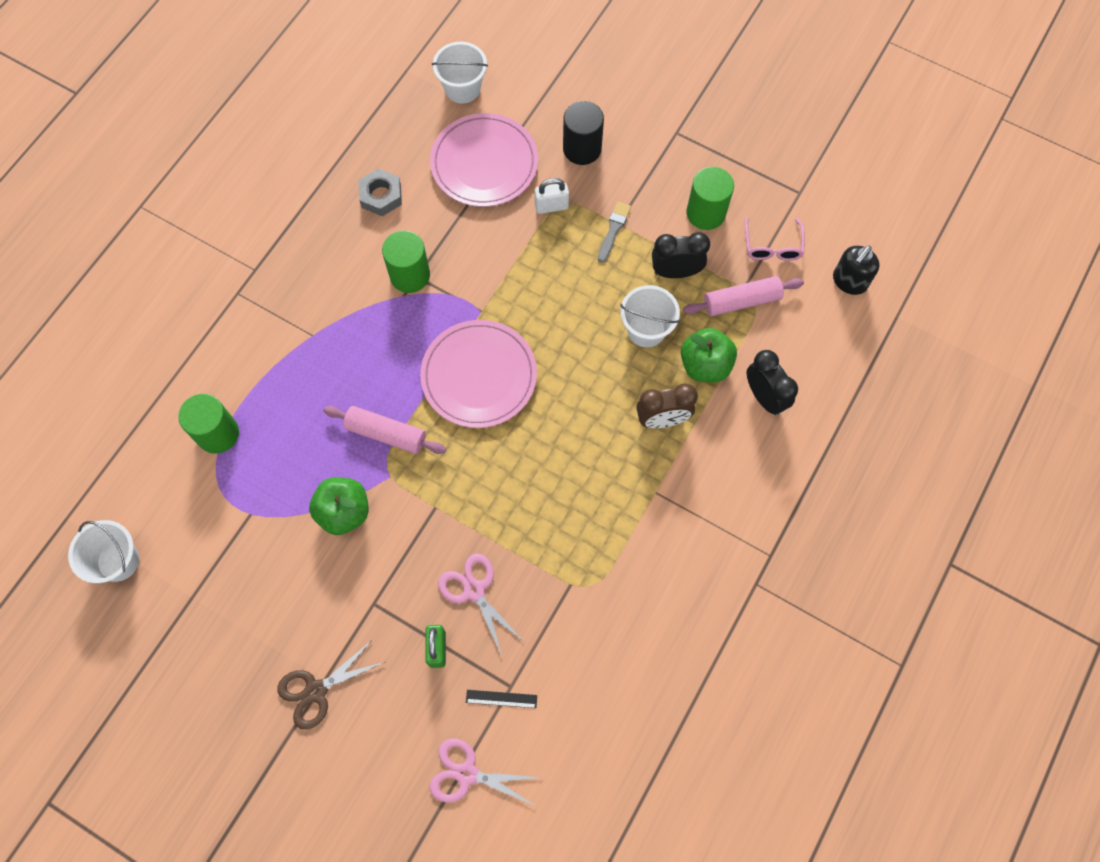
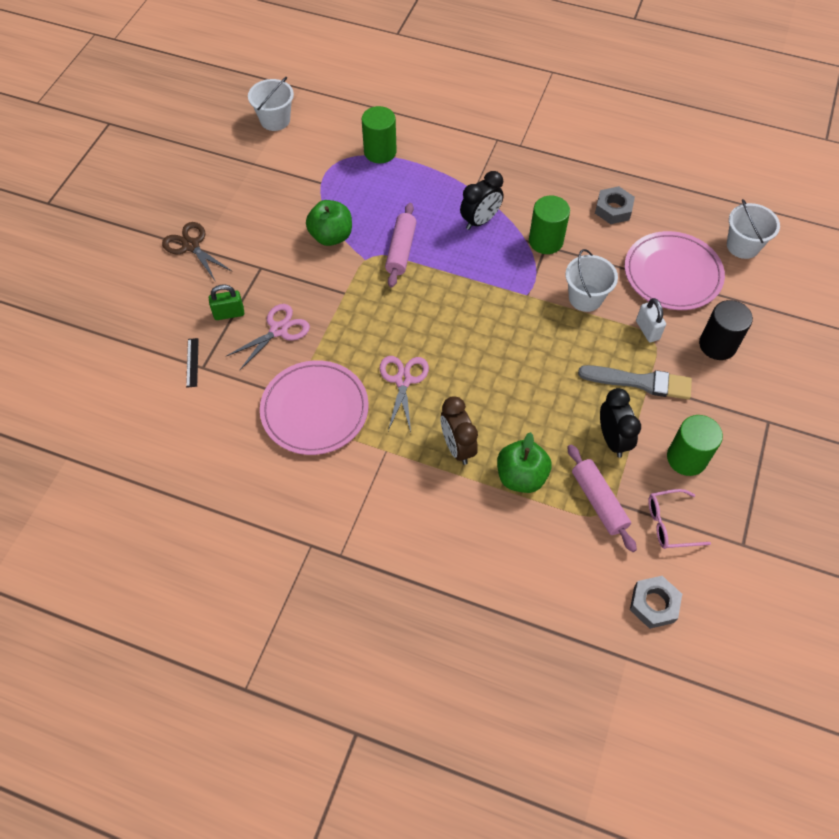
camera: 80 degrees right, 10 degrees down
pink plate [420,320,537,428] -> pink plate moved to [260,360,369,455]
pink scissors [429,738,542,806] -> pink scissors moved to [380,356,429,432]
grey brush [598,202,631,263] -> grey brush [578,365,692,400], size x1.67
white bucket [620,285,680,347] -> white bucket moved to [565,249,618,312]
black clock [747,350,798,416] -> black clock moved to [460,171,504,230]
black soap dispenser [833,245,880,295] -> grey nut [630,576,682,629]

